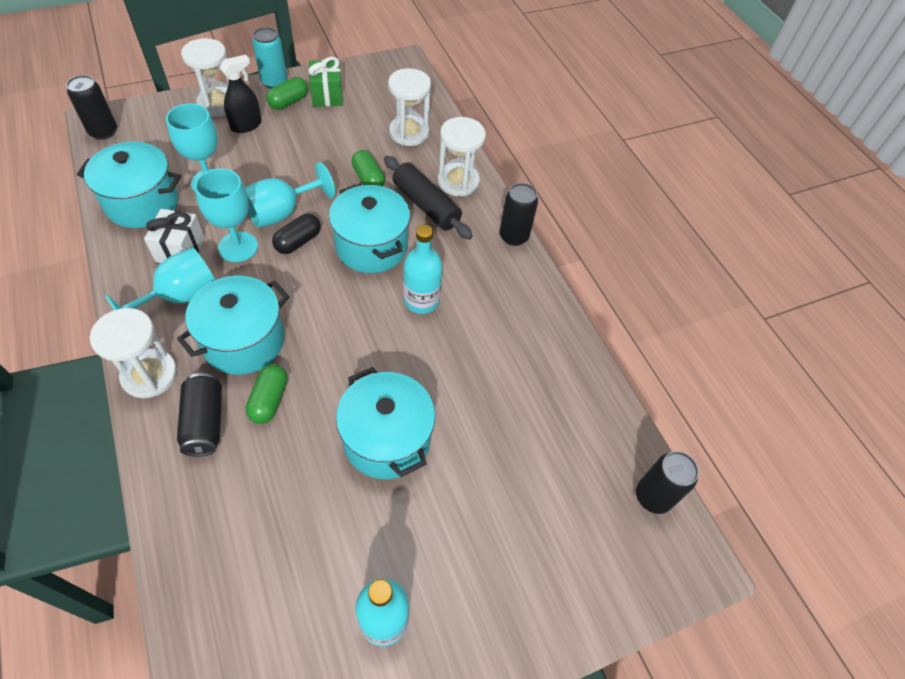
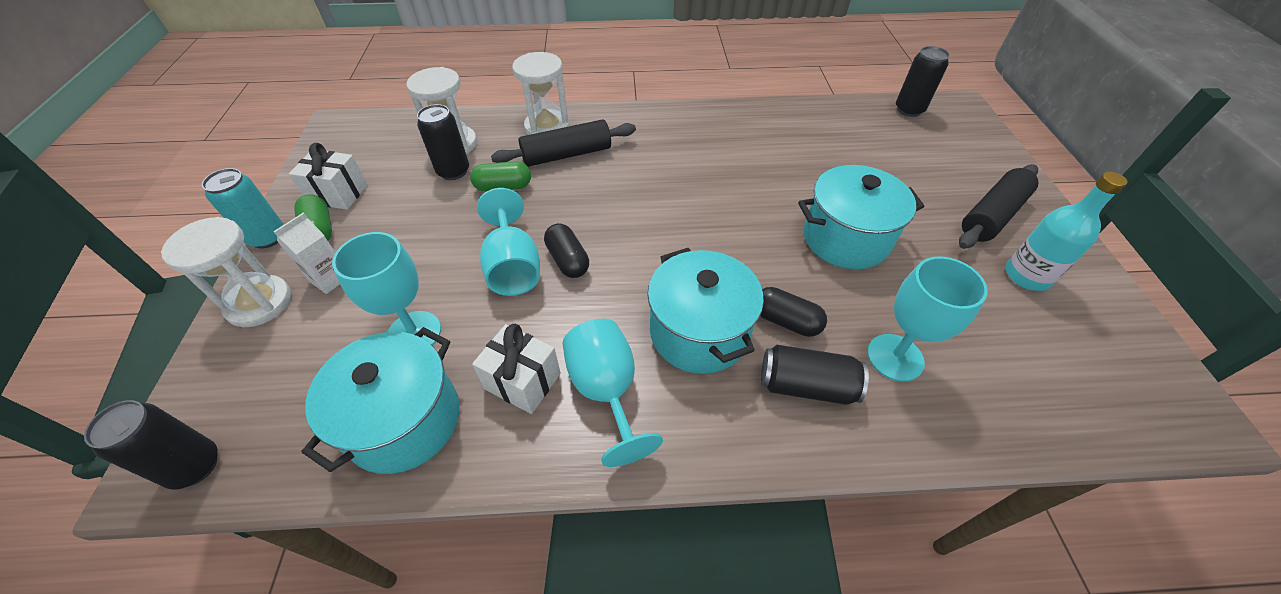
camera: 65 degrees left, 5 degrees down
white hourglass [90,308,177,398] -> none
turquoise goblet [195,168,258,262] -> turquoise goblet moved to [867,256,988,382]
black spray bottle [219,55,262,133] -> white carton [273,213,340,294]
green capsule [245,364,288,424] -> black capsule [760,287,827,337]
green gift [308,57,343,107] -> white gift [289,143,368,210]
turquoise pot [329,184,410,273] -> none
turquoise bottle [403,225,443,314] -> none
black can [499,183,538,246] -> black can moved to [417,104,469,180]
none -> black rolling pin [959,164,1038,249]

